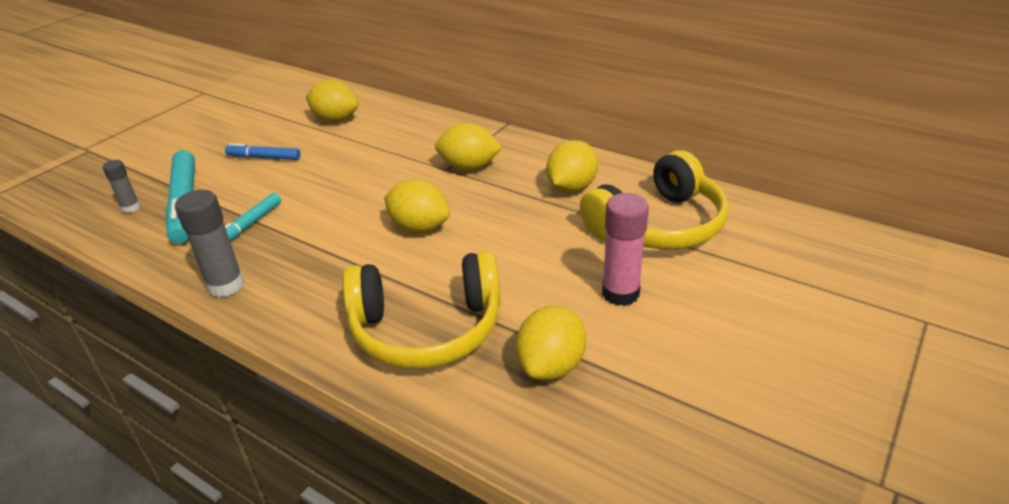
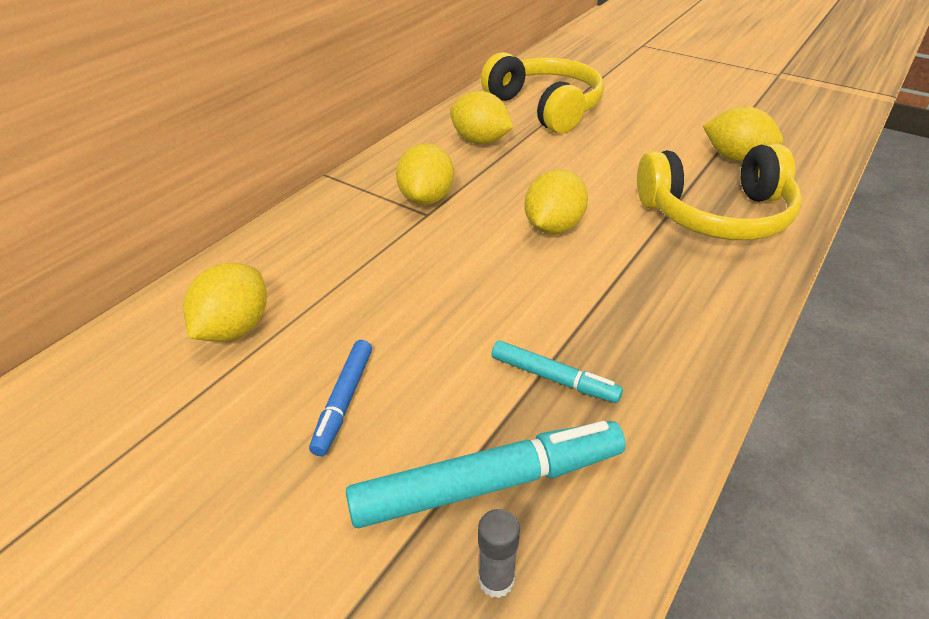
camera: 90 degrees left, 5 degrees up
grey glue stick [175,190,244,297] -> none
yellow headphones [342,251,501,369] -> yellow headphones turned 90 degrees clockwise [637,144,802,240]
pink glue stick [602,193,649,306] -> none

